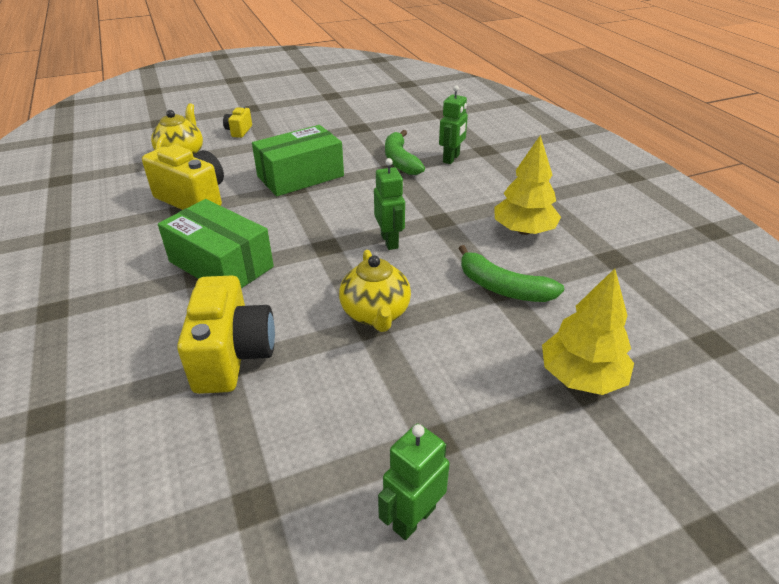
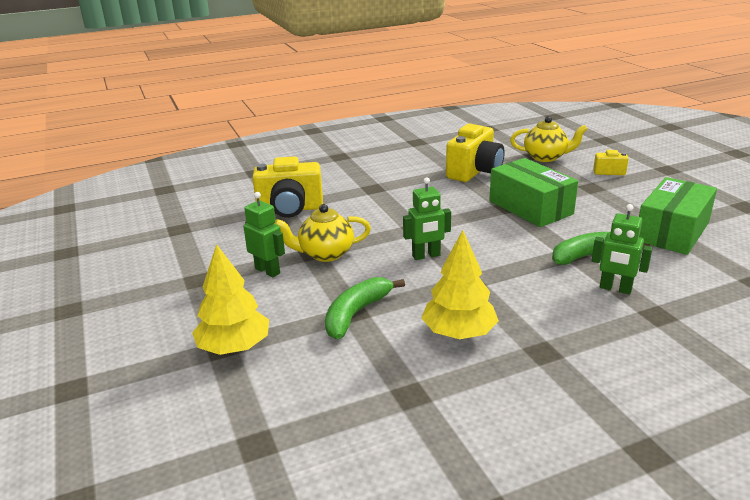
camera: 90 degrees right, 10 degrees down
green box [158,199,274,288] -> green box moved to [639,177,717,255]
green robot [378,424,450,540] -> green robot moved to [243,192,285,277]

